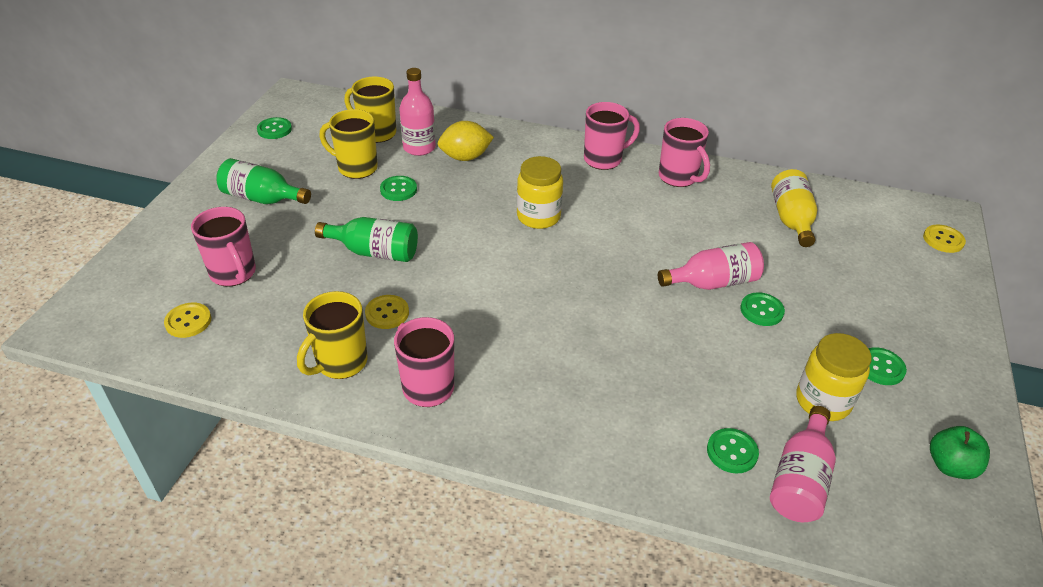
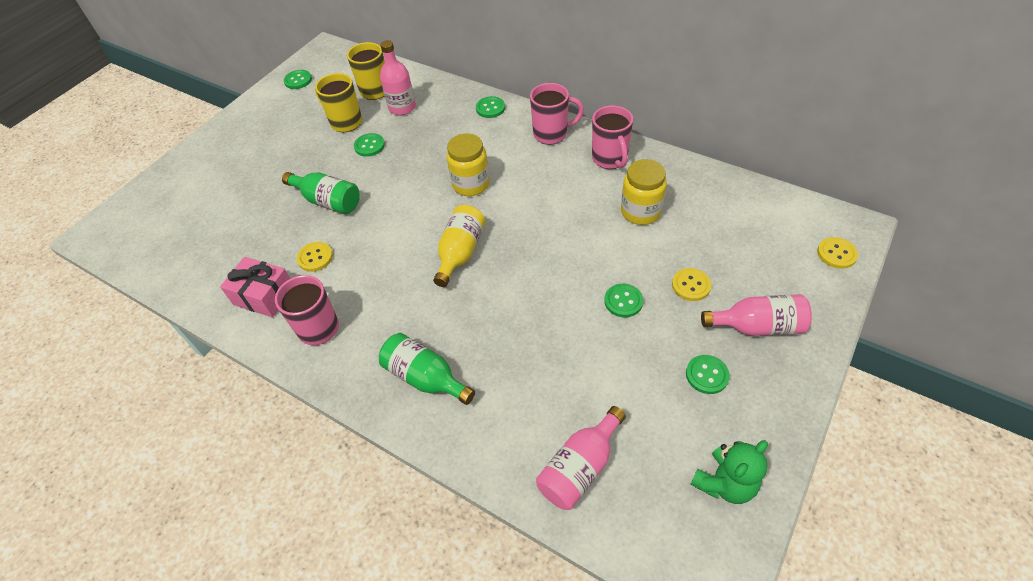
camera: 20 degrees right, 10 degrees up
yellow button [164,303,211,338] -> yellow button moved to [672,268,711,301]
pink mug [191,207,256,287] -> none
green bottle [216,158,311,204] -> green bottle moved to [379,333,475,405]
yellow mug [297,291,367,379] -> pink gift [220,257,290,317]
yellow lemon [438,121,494,161] -> none
pink bottle [658,242,764,290] -> pink bottle moved to [701,294,812,336]
green button [707,428,759,473] -> green button moved to [476,96,505,118]
yellow bottle [771,169,817,247] -> yellow bottle moved to [433,205,485,287]
yellow jar [796,333,871,421] -> yellow jar moved to [621,159,667,225]
green apple [930,426,990,479] -> green teddy bear [691,440,768,504]

